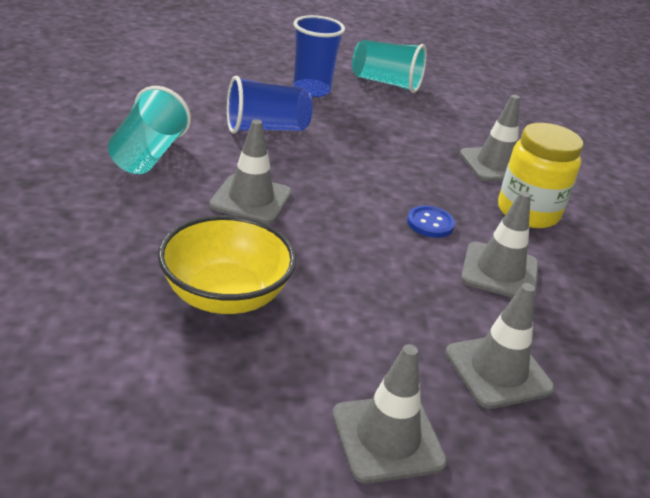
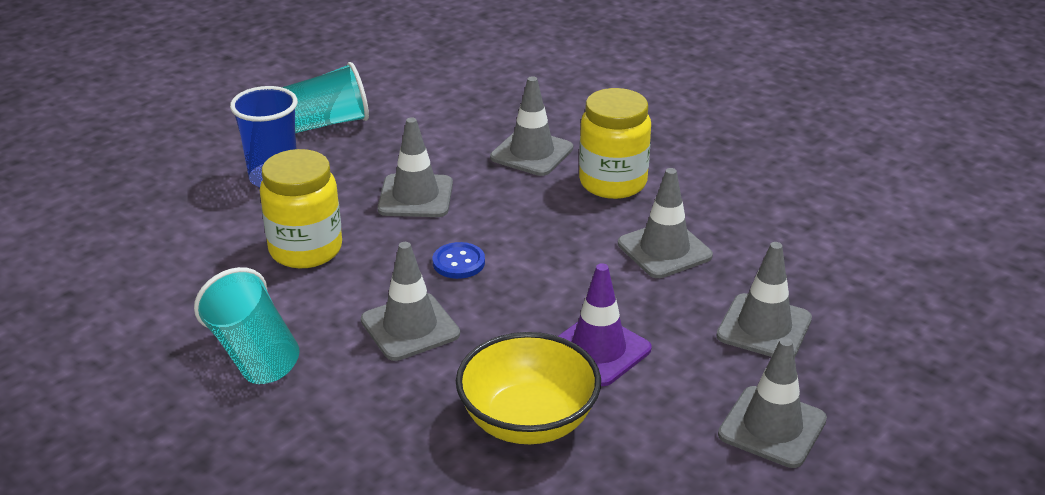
camera: 40 degrees left, 0 degrees up
blue cup [227,76,313,134] -> yellow jar [260,149,342,268]
blue button [407,206,455,238] -> blue button moved to [433,242,485,279]
none -> grey traffic cone [378,117,453,217]
none -> purple traffic cone [558,263,652,386]

